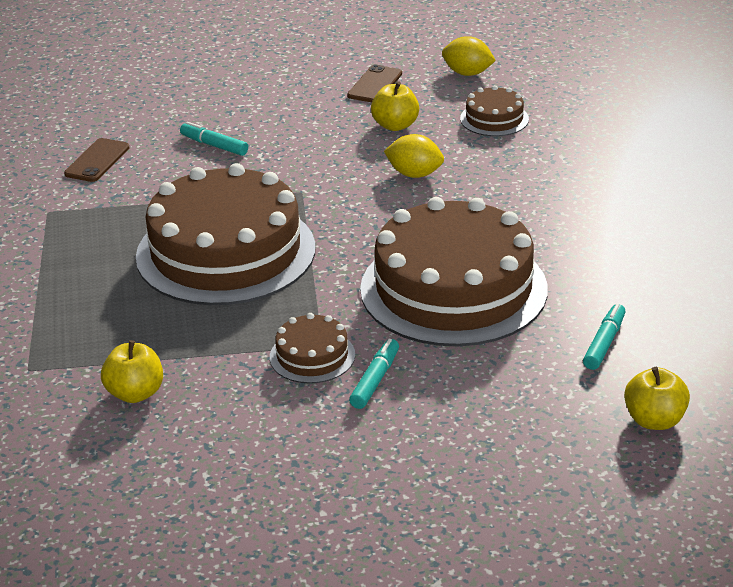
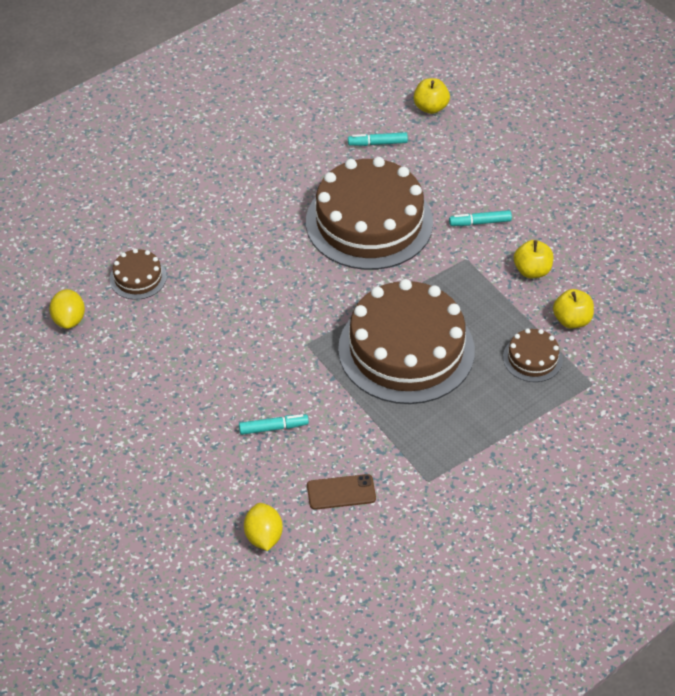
camera: 120 degrees left, 15 degrees up
turquoise marker [180,122,248,156] -> turquoise marker turned 105 degrees counterclockwise [239,414,309,435]
brown cake [270,313,355,383] -> brown cake moved to [503,328,563,382]
brown phone [347,64,402,102] -> none
yellow apple [371,81,419,131] -> yellow apple moved to [514,240,553,278]
yellow lemon [384,134,444,178] -> yellow lemon moved to [244,503,283,551]

